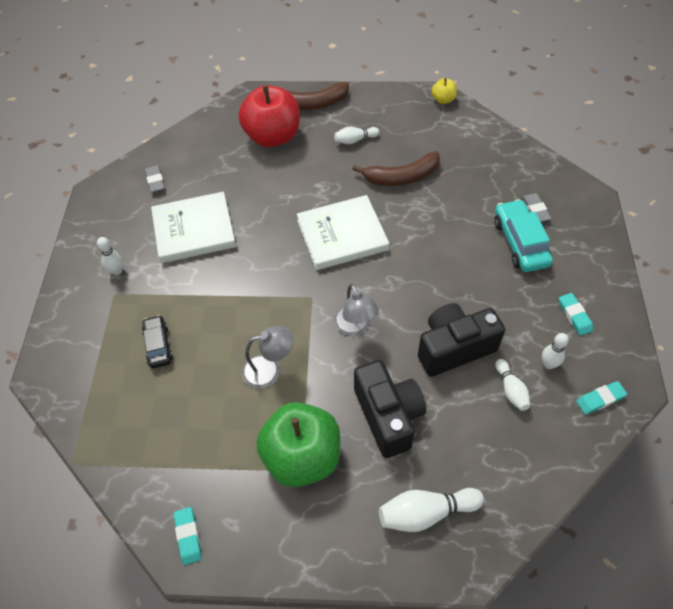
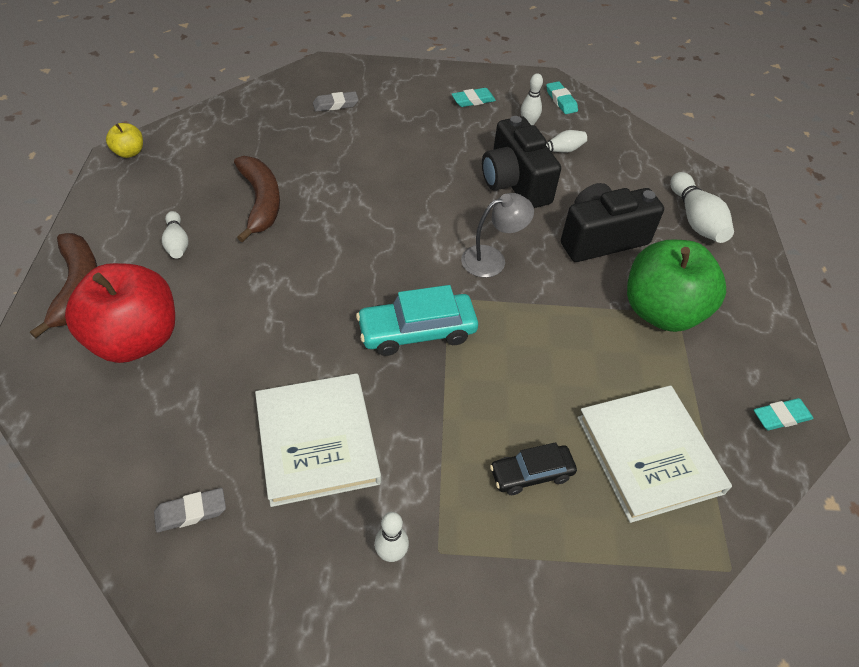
camera: 95 degrees left, 5 degrees down
grey lamp [242,326,293,389] -> none
white book [297,195,389,270] -> white book moved to [577,385,732,523]
turquoise car [494,199,553,272] -> turquoise car moved to [356,285,478,356]

